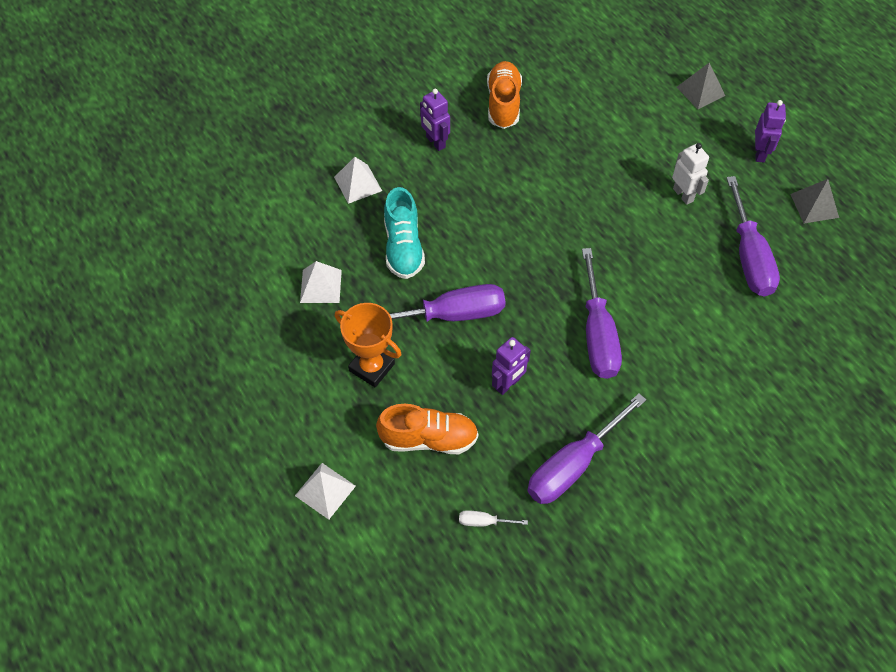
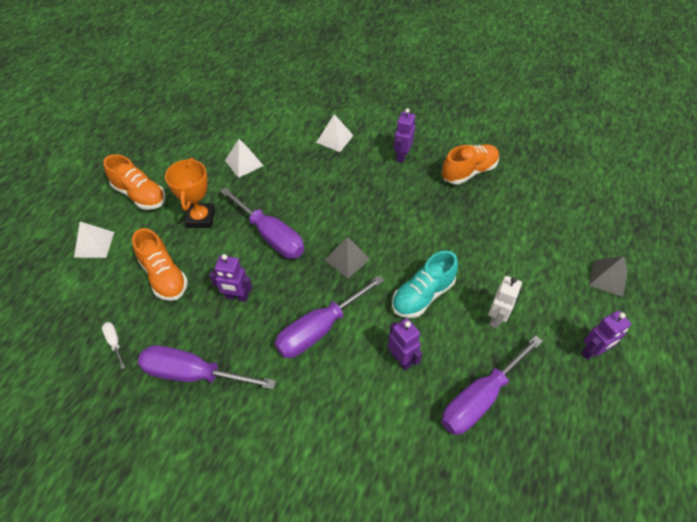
camera: 55 degrees right, 5 degrees down
turquoise shoe [384,187,425,279] -> turquoise shoe moved to [392,251,458,318]
grey pyramid [791,179,839,224] -> grey pyramid moved to [325,237,370,279]
none -> orange shoe [103,154,166,210]
none -> purple robot [388,318,423,370]

